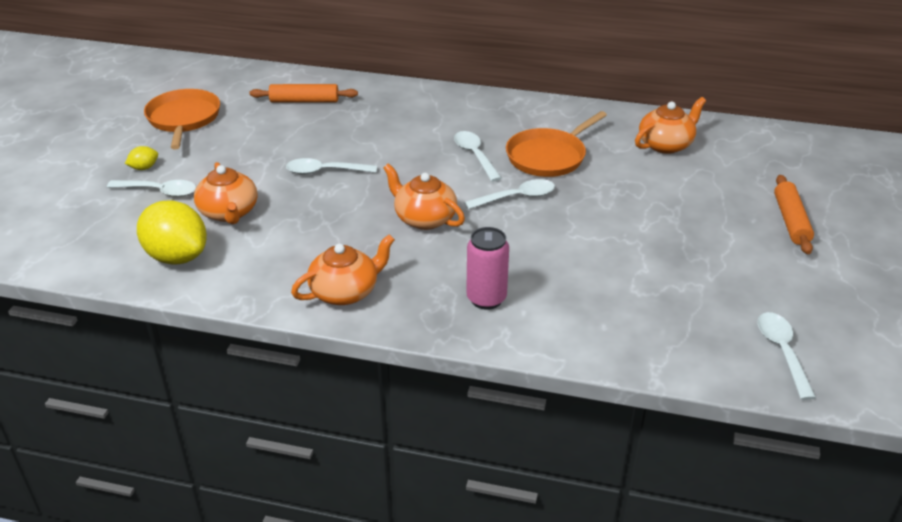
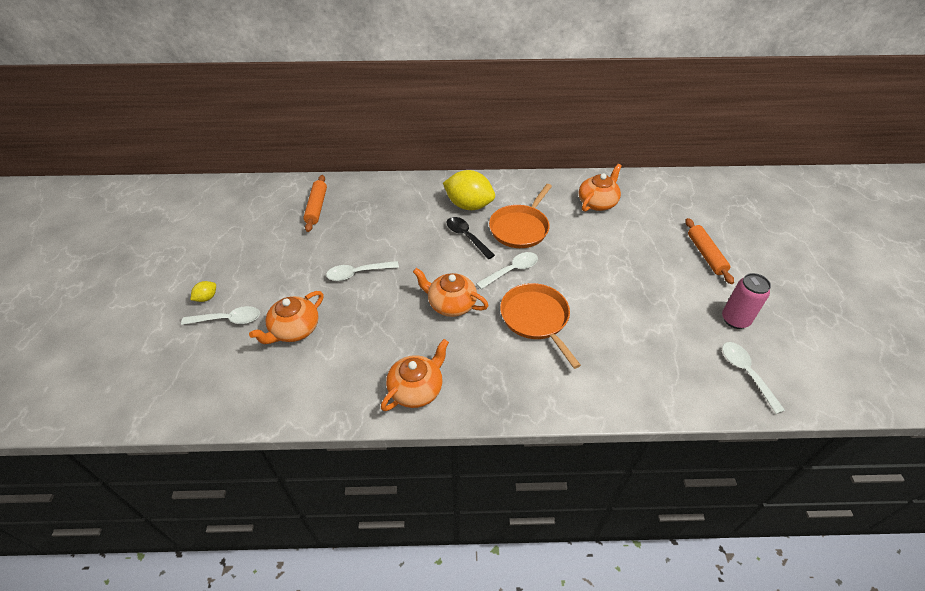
camera: 15 degrees left, 10 degrees up
yellow lemon [137,200,207,265] -> yellow lemon moved to [443,170,495,210]
orange pan [144,89,220,149] -> orange pan moved to [500,283,581,369]
orange teapot [194,162,258,224] -> orange teapot turned 75 degrees clockwise [249,291,323,344]
orange rolling pin [250,84,358,102] -> orange rolling pin turned 75 degrees counterclockwise [303,175,327,232]
white spoon [454,131,502,181] -> black spoon [447,217,495,259]
pink can [466,227,509,310] -> pink can moved to [722,273,771,329]

